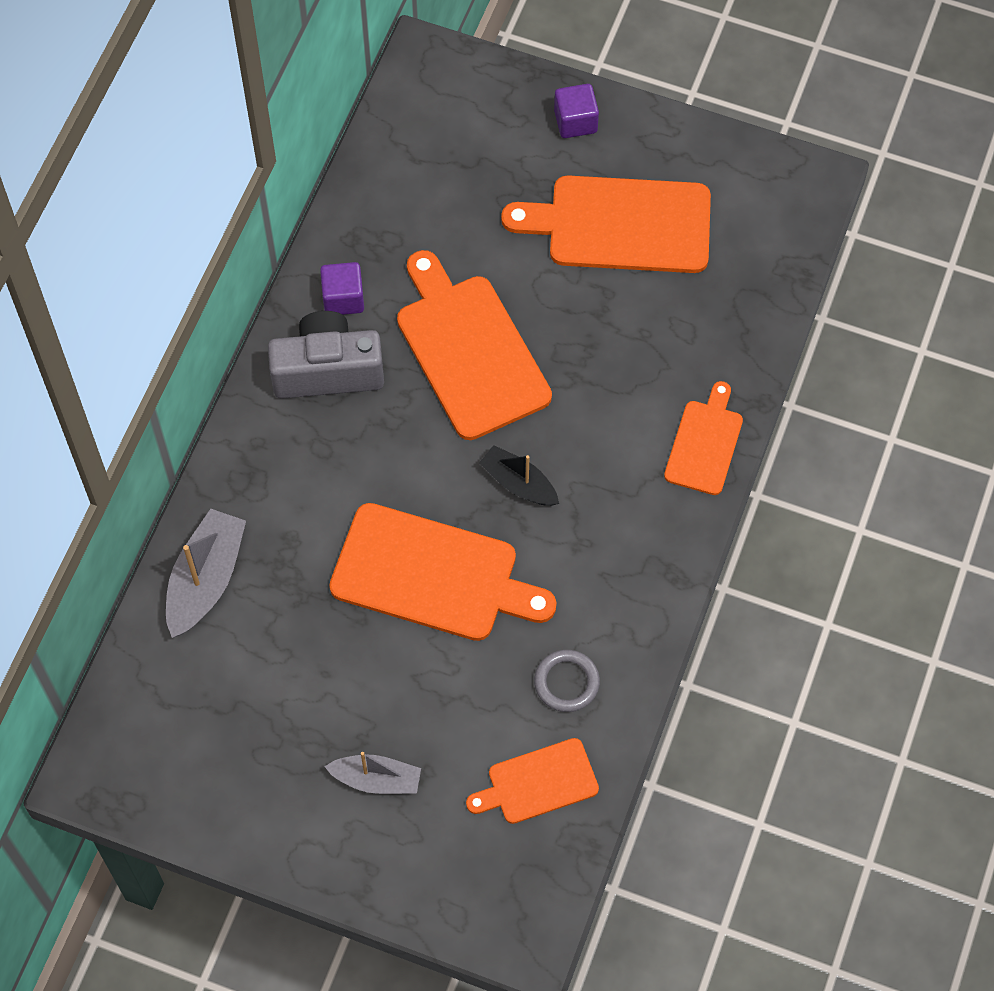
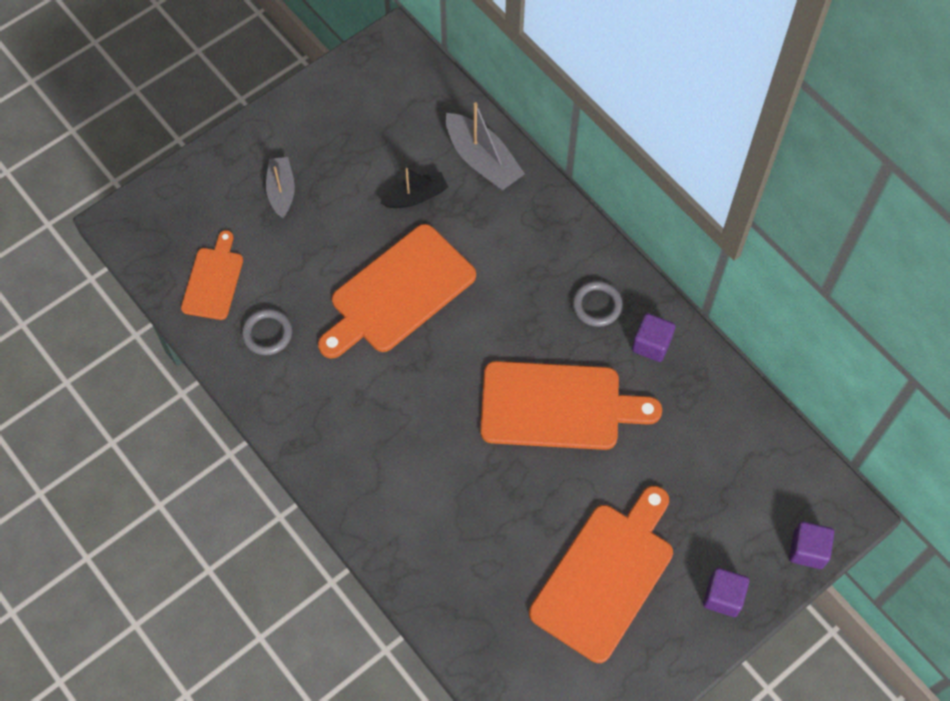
camera: 120 degrees right, 0 degrees up
grey camera [268,311,384,399] -> grey ring [572,281,623,327]
grey boat [324,752,421,794] -> grey boat turned 135 degrees clockwise [266,157,295,218]
black boat [479,445,559,506] -> black boat moved to [380,168,448,208]
orange cutting board [664,381,743,495] -> none
none -> purple cube [789,521,834,569]

